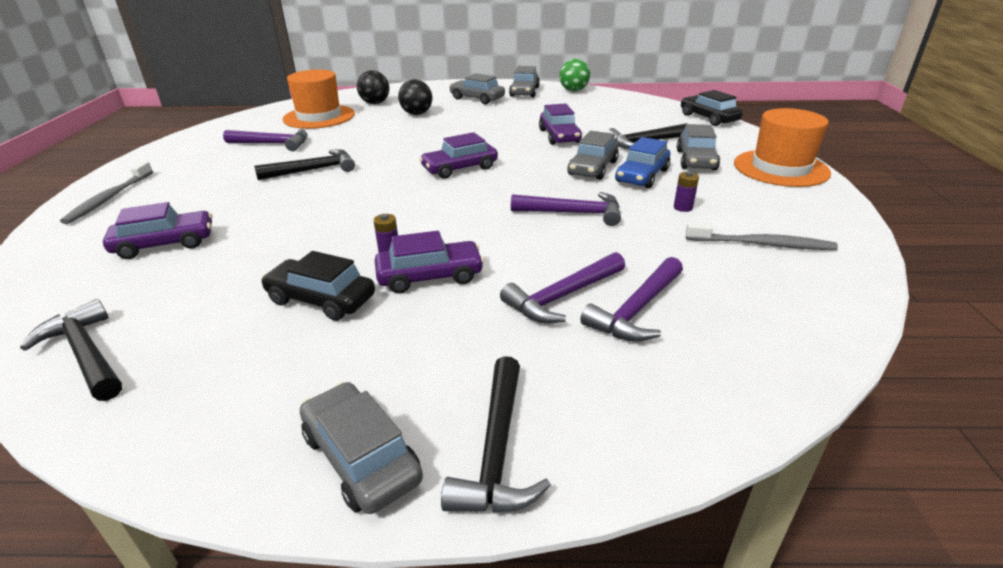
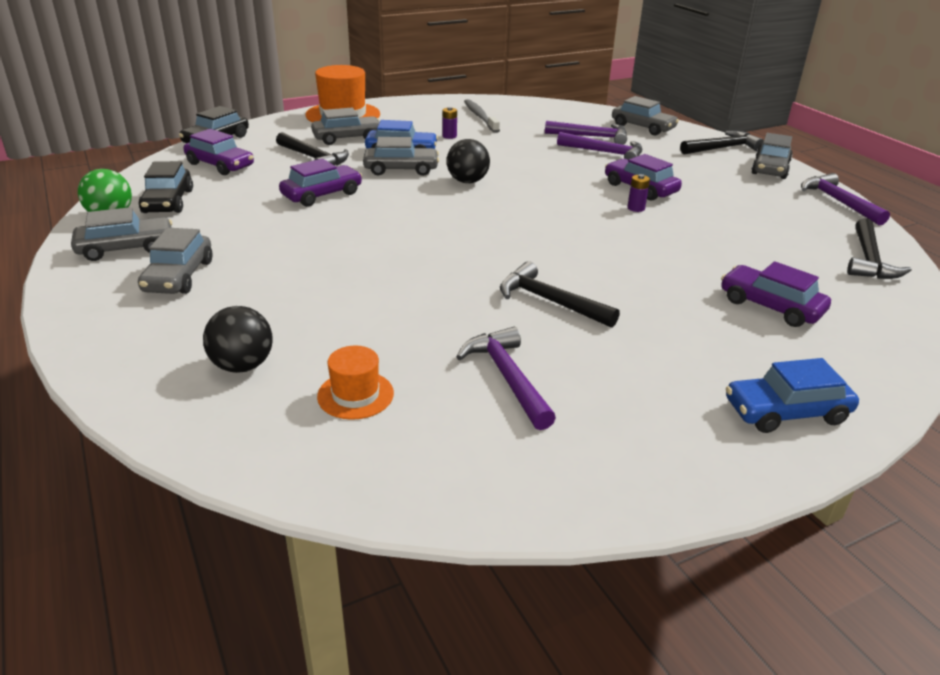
camera: 120 degrees left, 0 degrees up
grey toothbrush [60,162,153,224] -> blue car [726,358,859,433]
black car [261,251,375,321] -> black car moved to [139,161,193,213]
orange hat [283,70,355,129] -> orange hat [317,346,394,420], size x0.53
black ball [398,79,432,115] -> black ball moved to [447,139,490,183]
purple car [419,132,498,179] -> purple car moved to [183,129,254,175]
purple hammer [511,192,621,226] -> purple hammer moved to [801,173,890,225]
none -> grey car [612,96,679,135]

